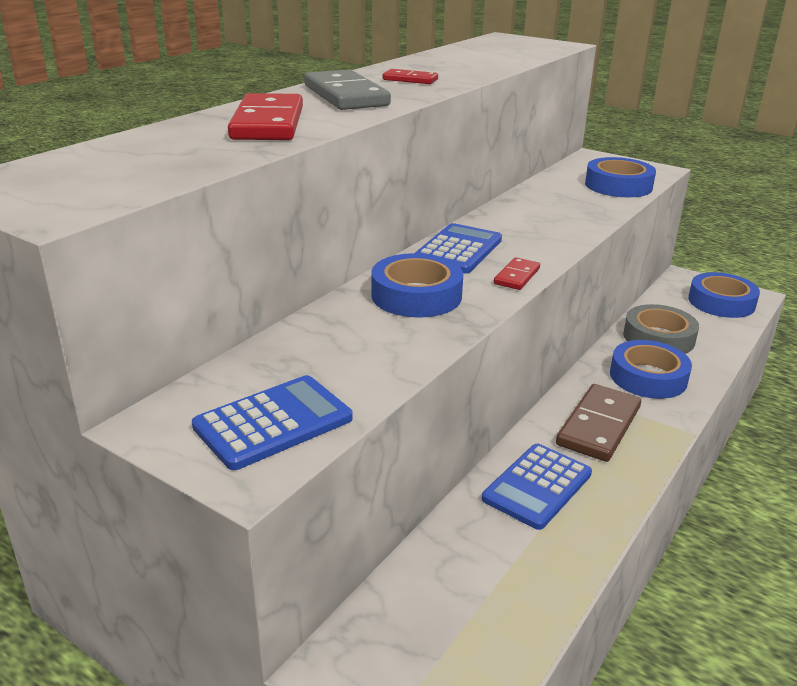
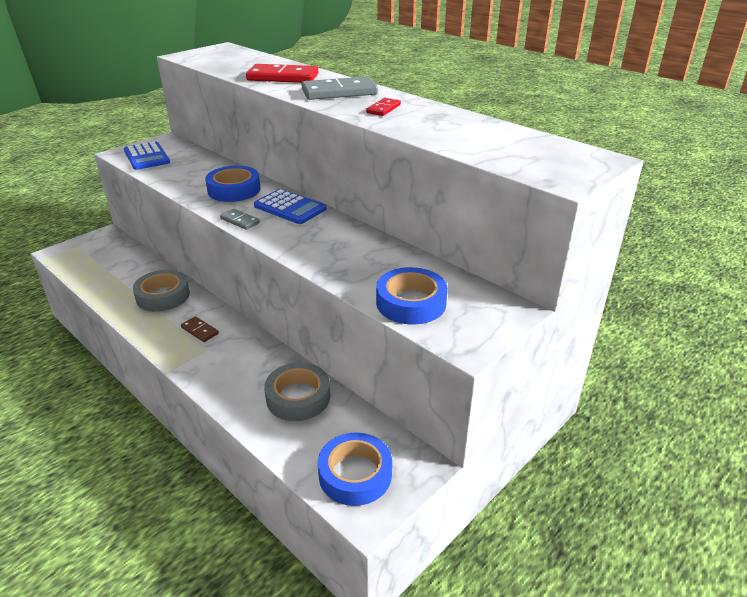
camera: 100 degrees right, 5 degrees up
blue calculator [482,444,592,530] -> grey tape [133,270,190,312]
red domino [494,257,540,290] -> grey domino [220,209,260,230]
brown domino [556,384,641,462] -> brown domino [181,316,219,342], size x0.52
blue tape [610,340,692,399] -> none

